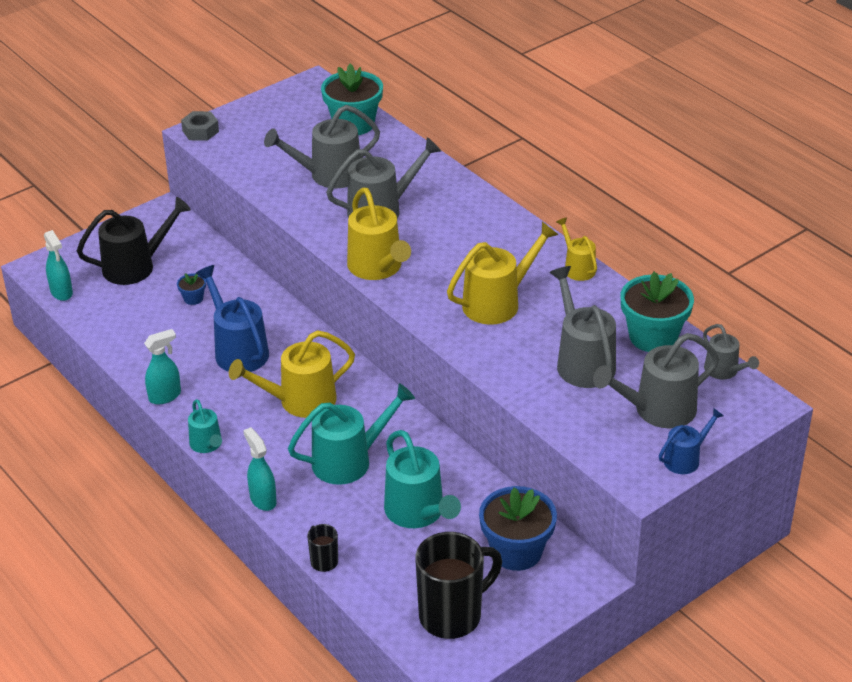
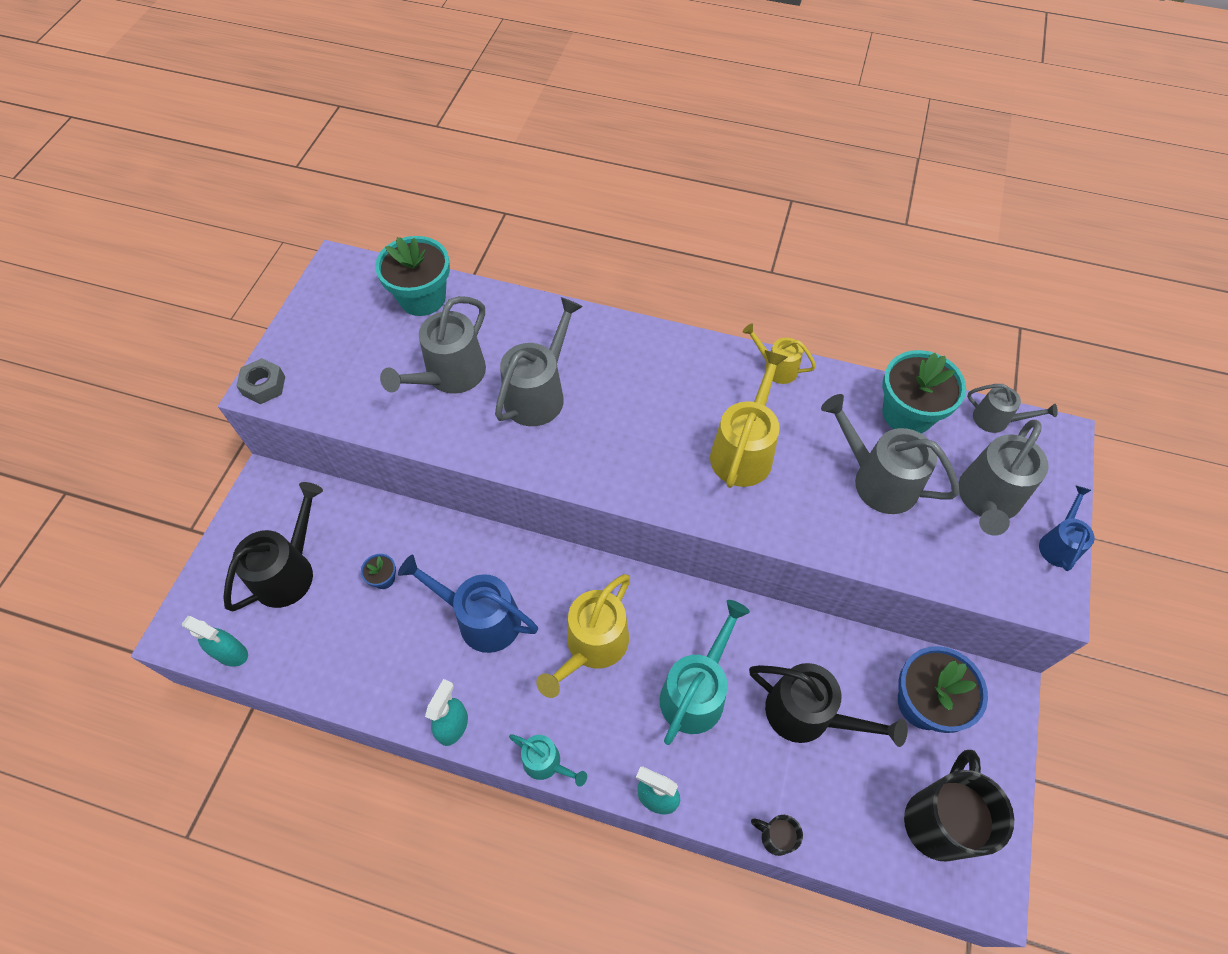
camera: 35 degrees left, 20 degrees up
yellow watering can [347,188,411,280] -> none
turquoise watering can [384,430,461,528] -> black watering can [749,663,908,747]

